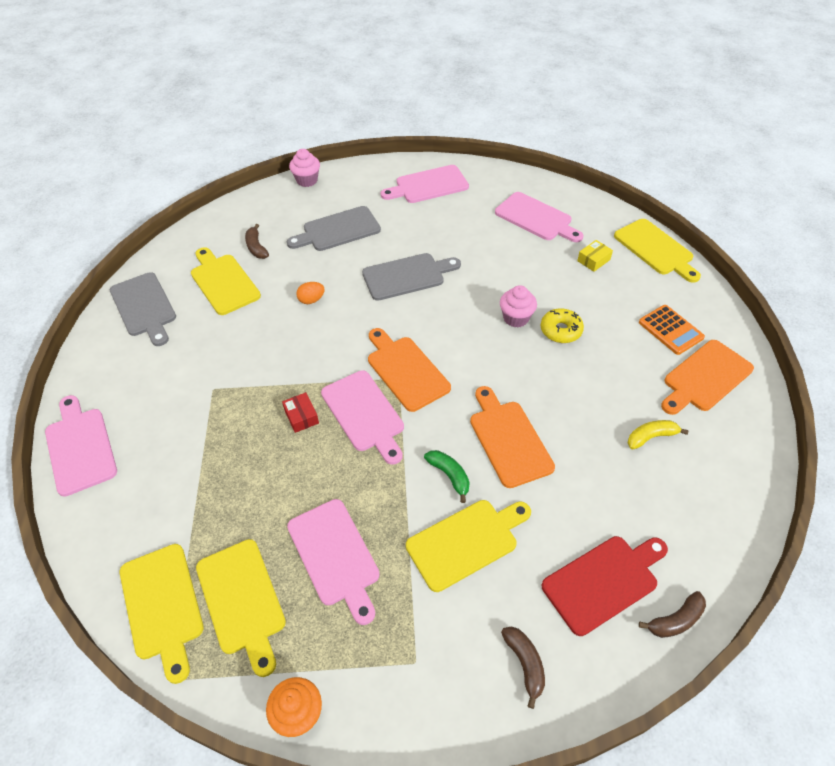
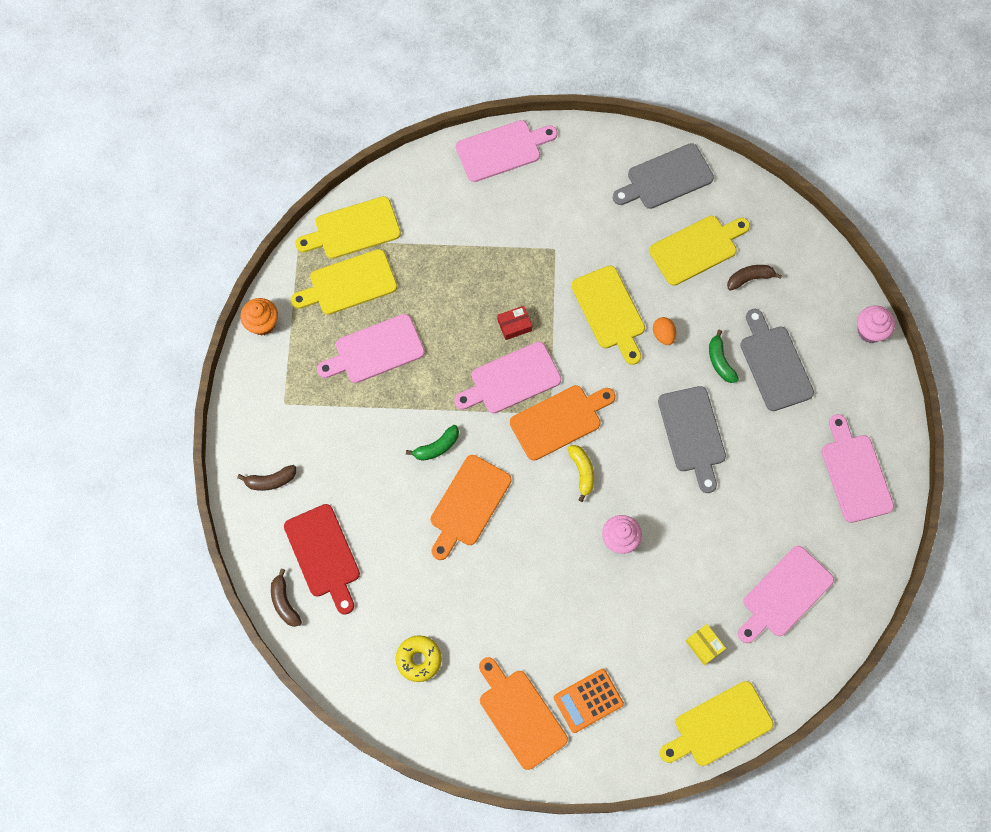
camera: 95 degrees right, 20 degrees up
yellow cutting board [406,500,531,592] -> yellow cutting board moved to [571,265,645,365]
orange cutting board [470,386,555,488] -> orange cutting board turned 135 degrees clockwise [431,455,511,560]
yellow donut [541,308,584,343] -> yellow donut moved to [396,635,442,682]
yellow banana [628,420,689,449] -> yellow banana moved to [568,445,594,502]
none -> green banana [709,330,739,383]

